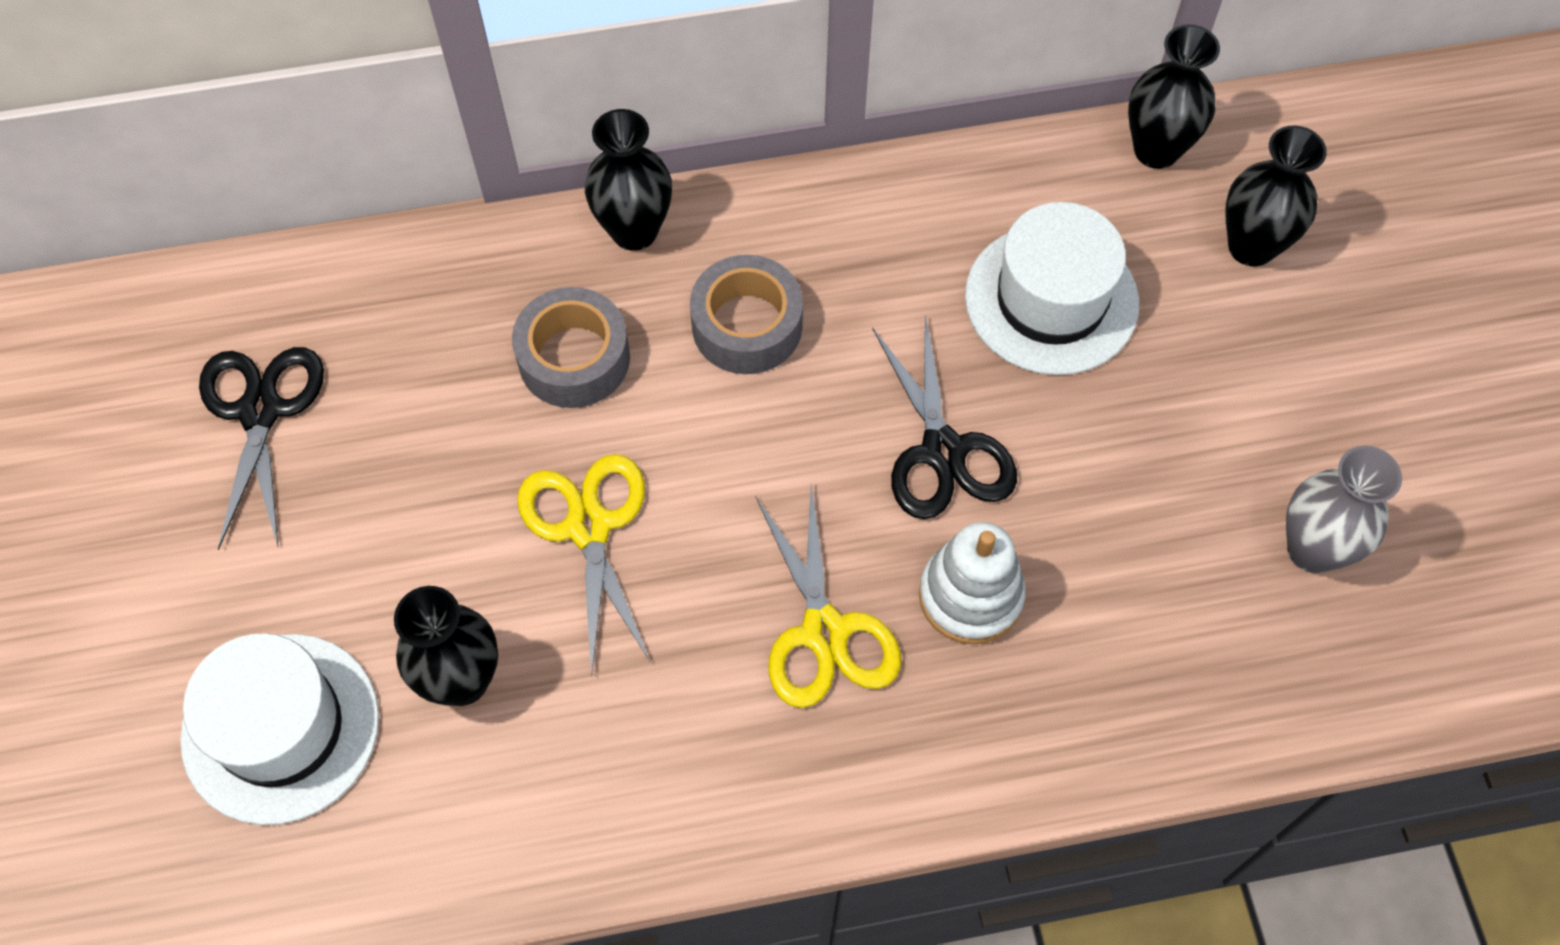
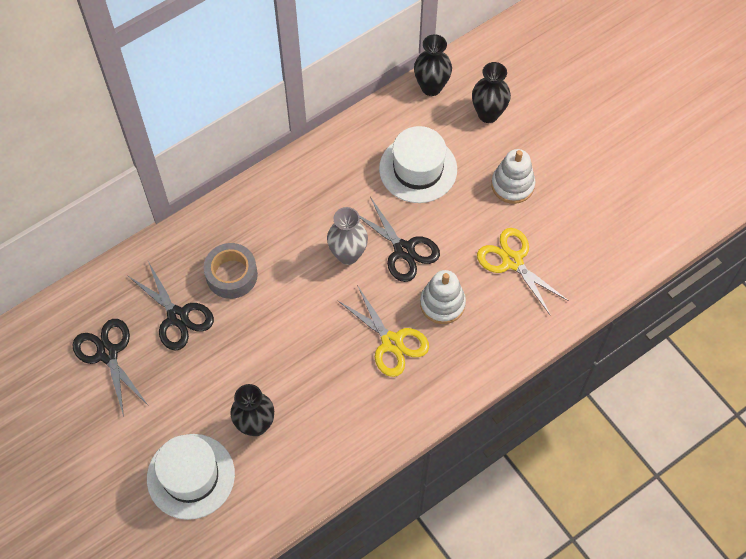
camera: 25 degrees left, 0 degrees up
yellow scissors [517,454,651,677] -> yellow scissors moved to [477,228,569,316]
black vase [585,109,672,251] -> none
grey tape [690,255,803,374] -> none
grey vase [1286,446,1402,573] -> grey vase moved to [327,207,368,265]
none -> black scissors [127,261,214,350]
none -> white stacking toy [491,149,535,204]

